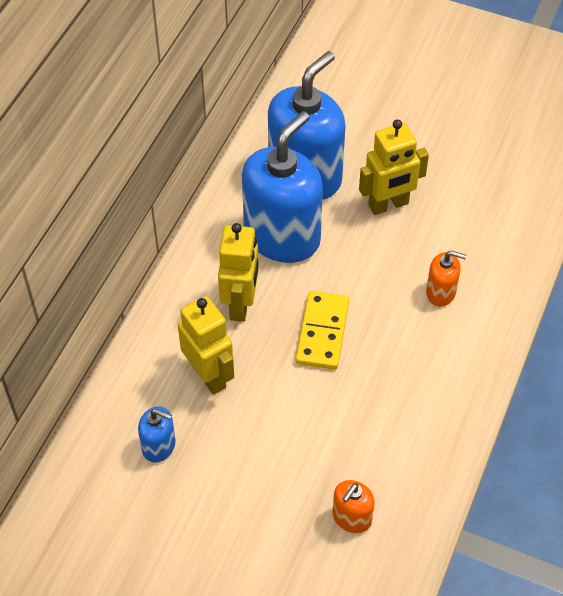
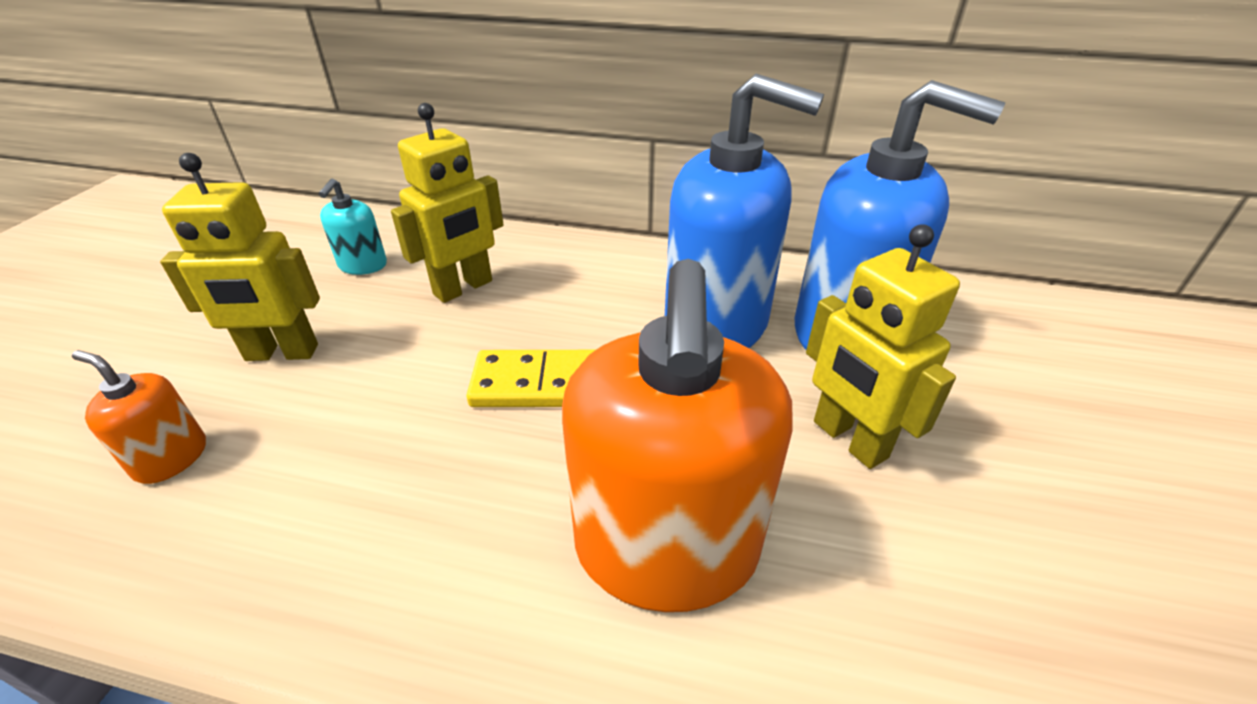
camera: 80 degrees right, 15 degrees down
blue soap dispenser [138,406,176,463] -> turquoise soap dispenser [319,179,387,275]
yellow robot [218,223,259,322] -> yellow robot moved to [160,153,320,361]
orange soap dispenser [426,250,467,307] -> orange soap dispenser [562,259,792,612], size x2.25

